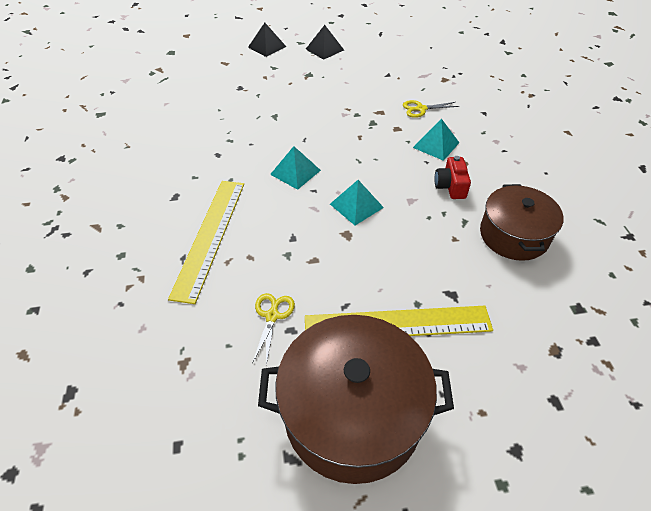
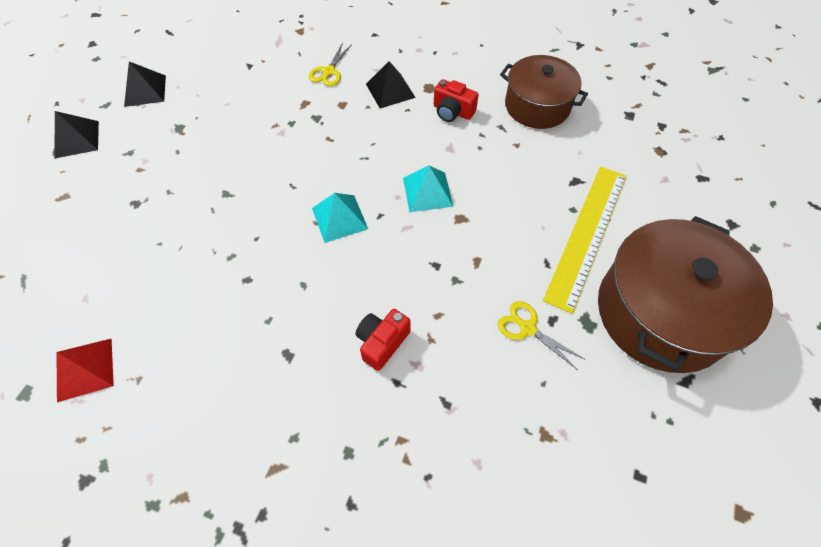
camera: 60 degrees left, 10 degrees up
yellow ruler [168,181,244,304] -> red camera [356,309,410,371]
turquoise pyramid [413,119,459,161] -> black pyramid [366,61,416,108]
none -> red pyramid [56,338,114,402]

